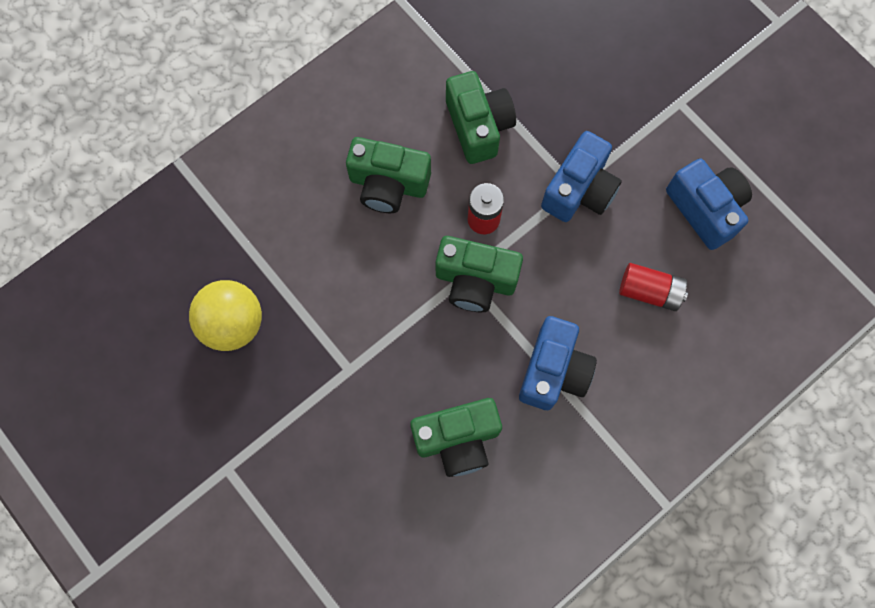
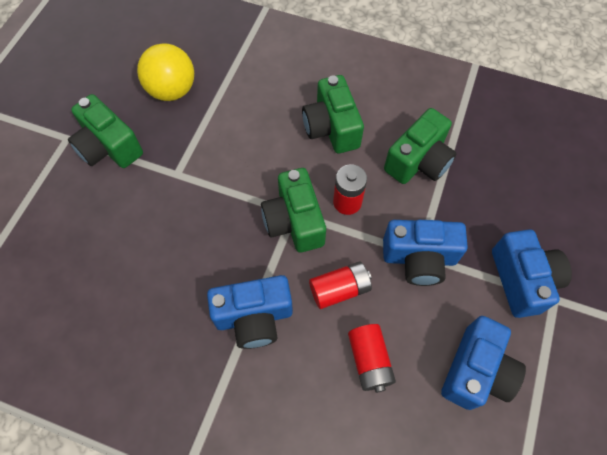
camera: 60 degrees right, 10 degrees down
green camera [410,398,502,477] -> green camera moved to [68,94,143,168]
none -> red battery [309,261,372,309]
none -> blue camera [492,229,572,318]

